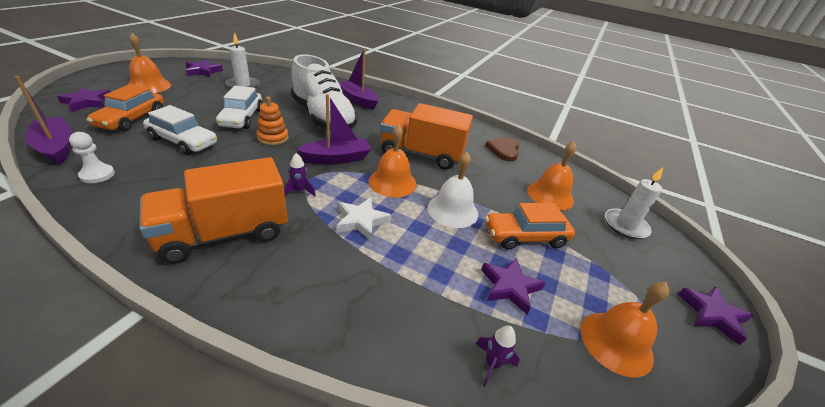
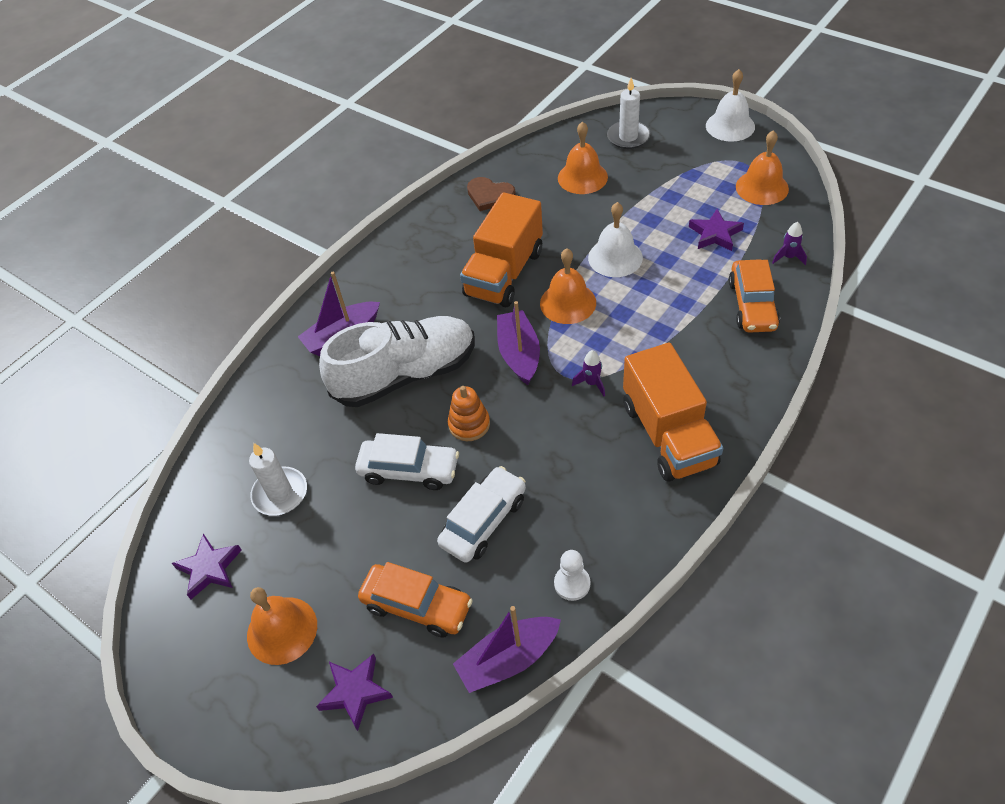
camera: 70 degrees left, 15 degrees up
white star [336,197,391,241] -> none
orange car [485,203,575,250] -> orange car moved to [729,259,780,333]
purple star [678,286,754,345] -> white bell [706,69,755,142]

